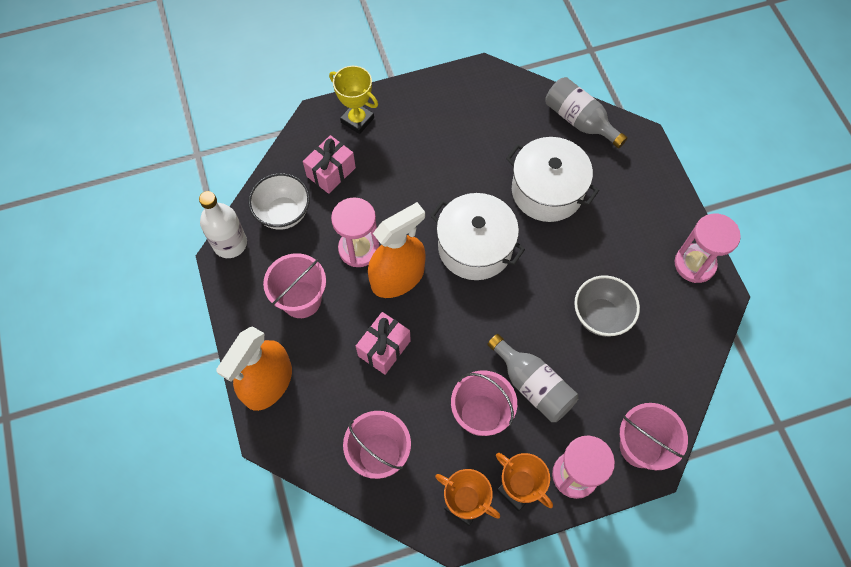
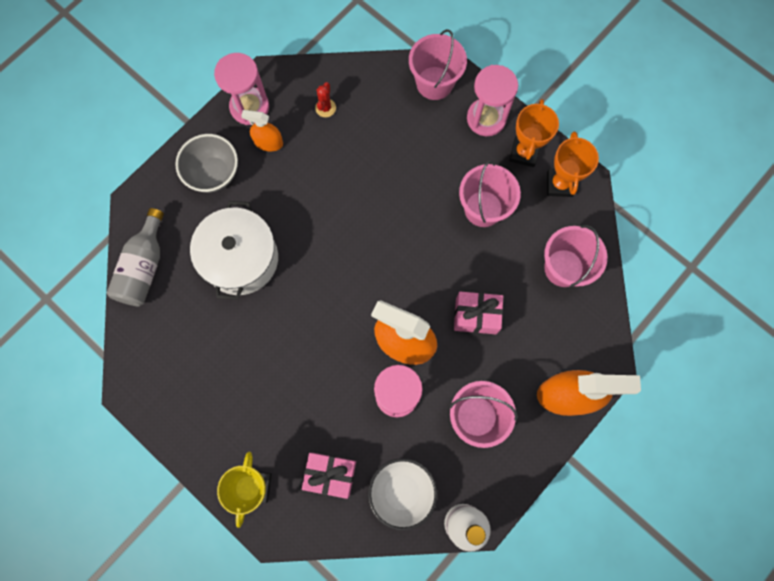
camera: 120 degrees left, 10 degrees up
white pot [430,193,525,280] -> none
grey bottle [487,334,578,422] -> none
grey bowl [574,275,640,337] -> grey bowl moved to [175,134,238,193]
none -> orange spray bottle [241,110,283,151]
none -> red cactus [315,82,336,117]

